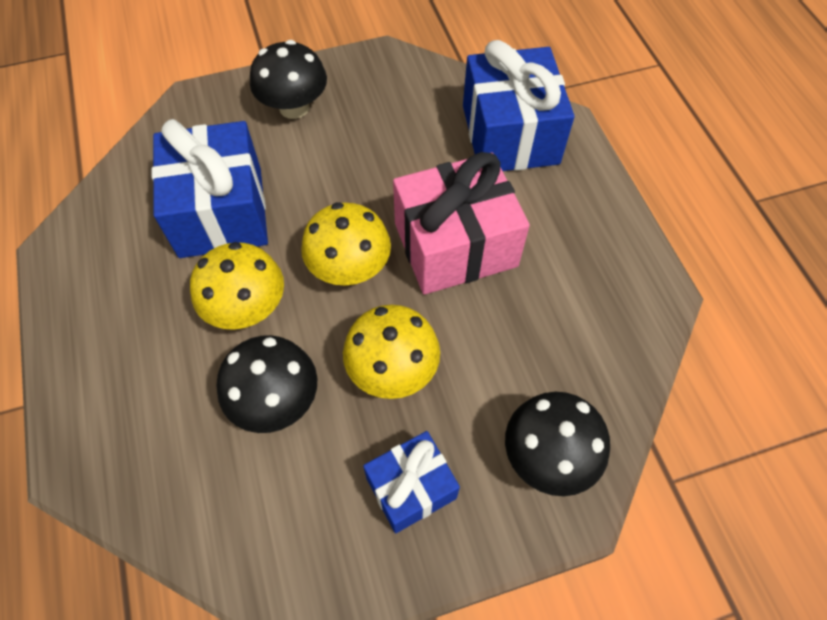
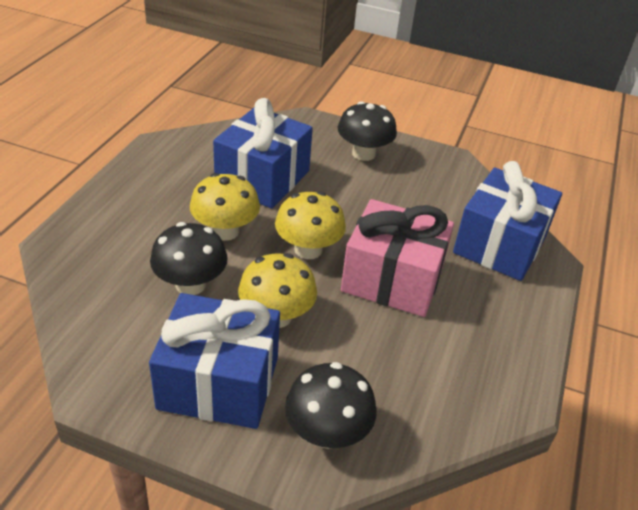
camera: 35 degrees right, 20 degrees down
blue gift [363,431,460,533] -> blue gift [149,293,280,429], size x1.72

